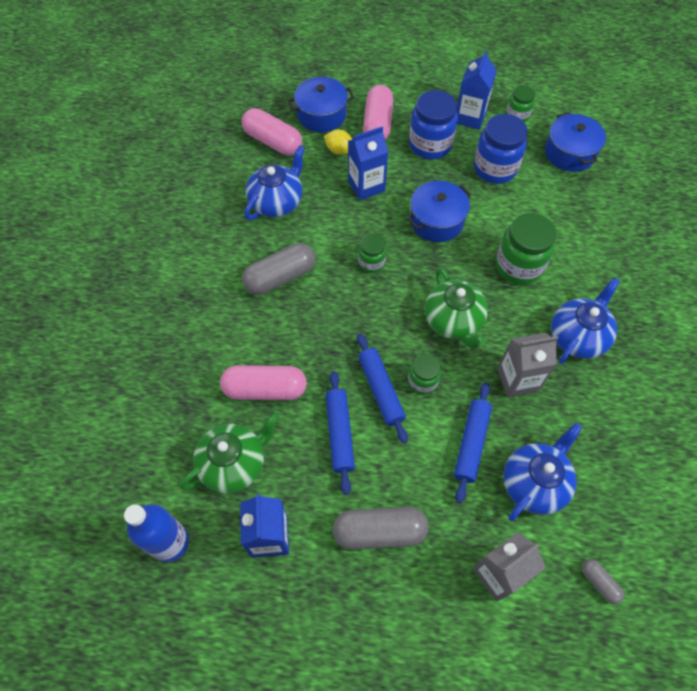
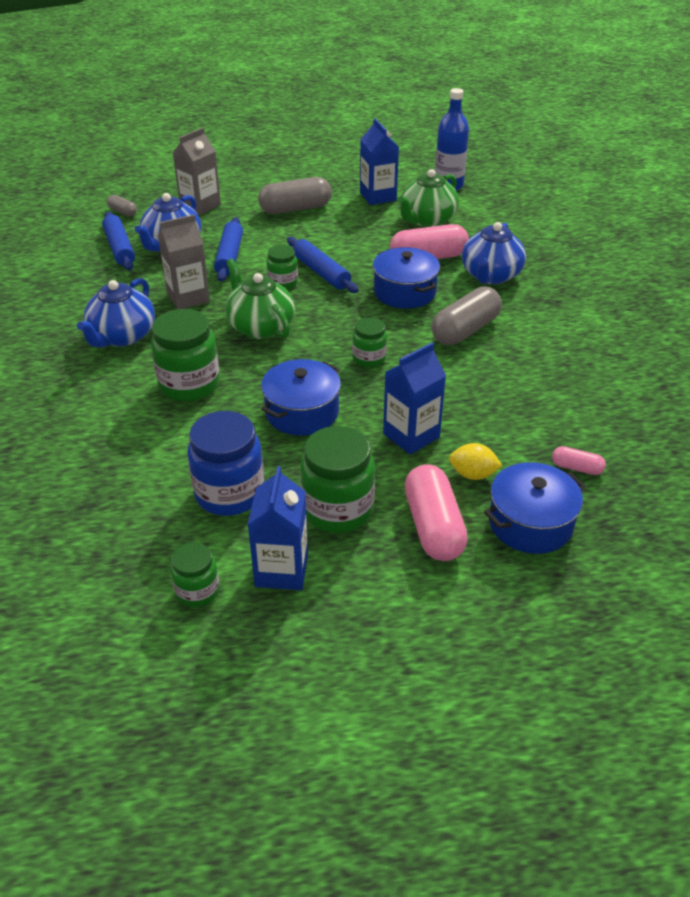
camera: 165 degrees right, 20 degrees down
pink capsule [242,108,302,155] -> pink capsule [552,446,606,475], size x0.49
blue teapot [244,145,305,220] -> blue teapot moved to [462,222,526,284]
blue rolling pin [326,371,355,495] -> blue rolling pin moved to [102,212,135,270]
blue jar [409,90,458,159] -> green jar [300,426,375,533]
blue pot [545,112,606,172] -> blue pot moved to [373,247,440,309]

